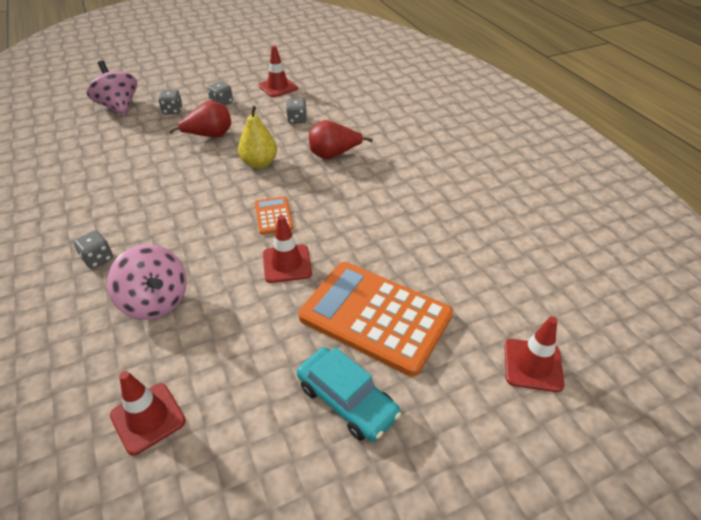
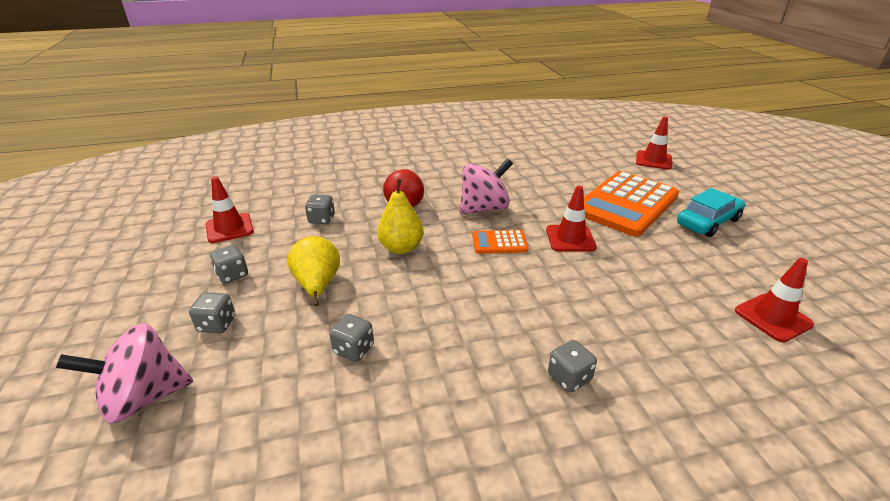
camera: 80 degrees left, 10 degrees down
pink spinning top [107,244,187,320] -> pink spinning top moved to [460,159,513,215]
red pear [169,100,231,138] -> yellow pear [288,236,340,306]
none -> grey dice [329,314,374,362]

